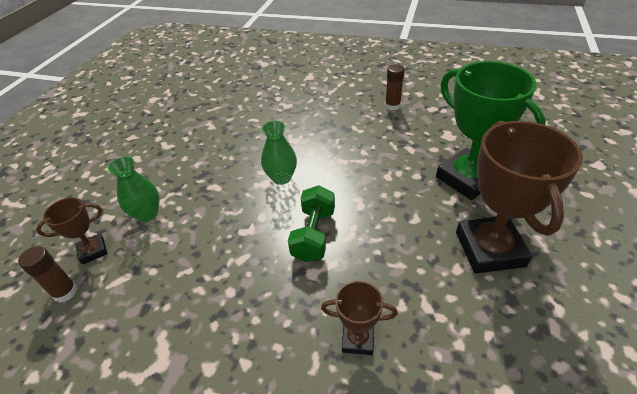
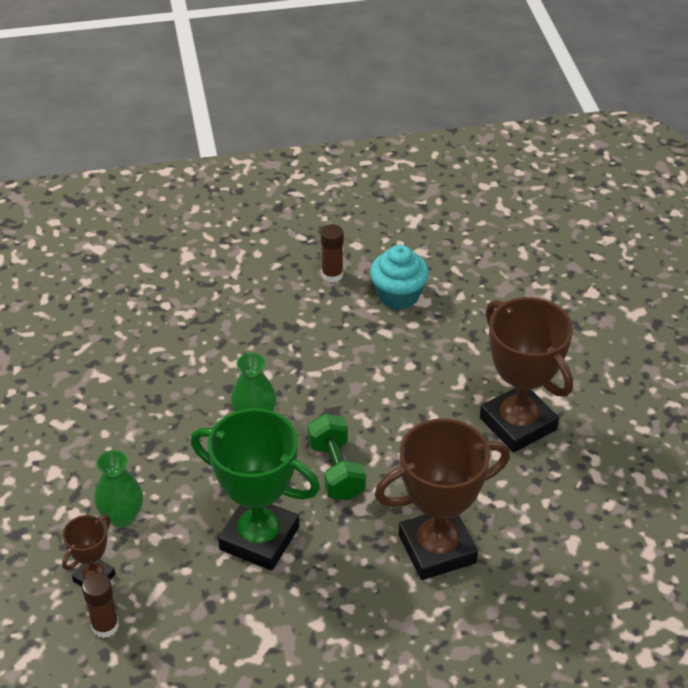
camera: 30 degrees left, 0 degrees up
brown trophy [321,281,398,355] -> brown trophy [375,418,510,580], size x2.02
green trophy [436,61,546,200] -> green trophy moved to [190,408,320,570]
none -> turquoise cupcake [370,245,429,310]

